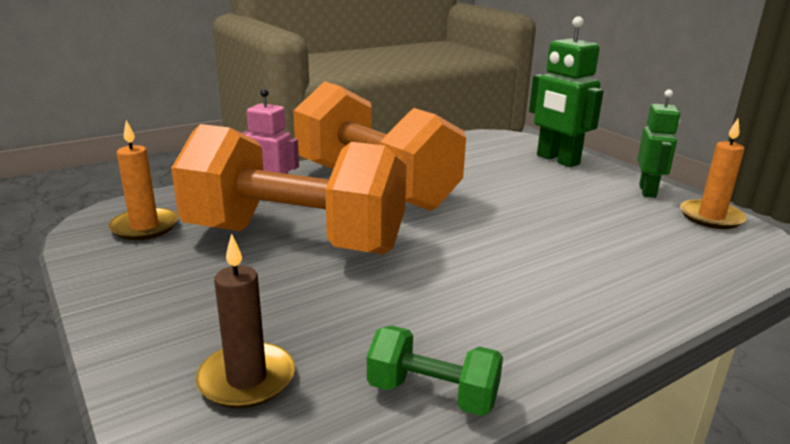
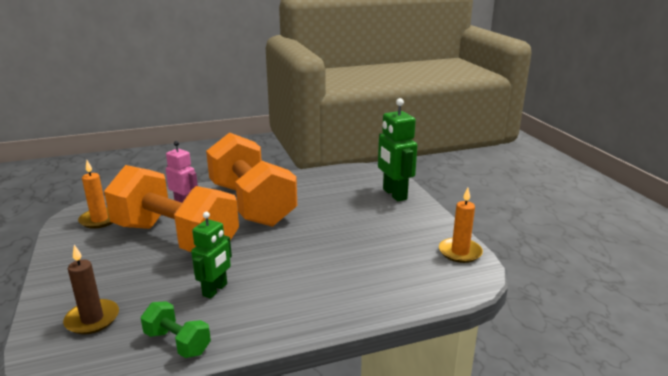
camera: 15 degrees right, 0 degrees up
green robot [637,89,680,198] -> green robot moved to [191,212,232,299]

